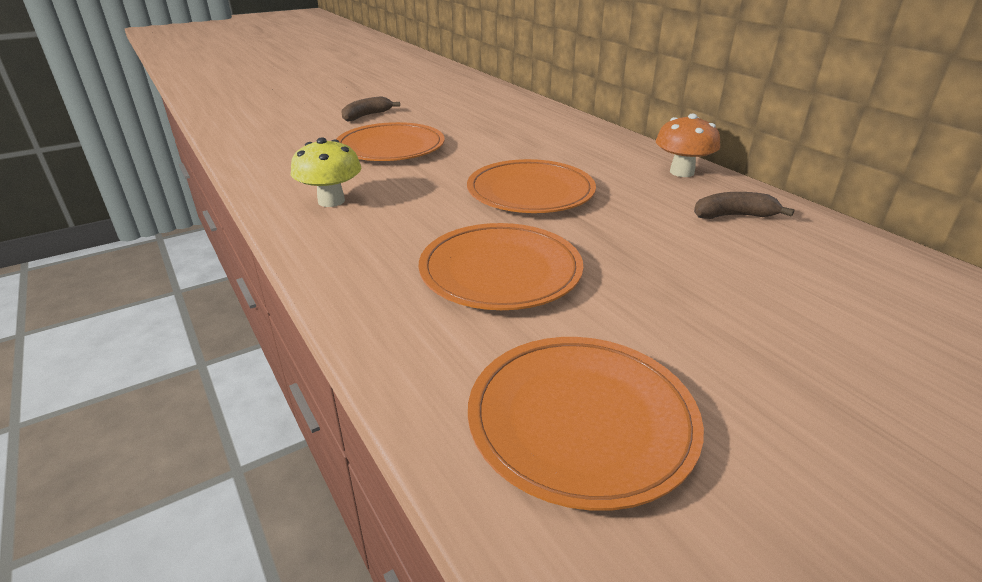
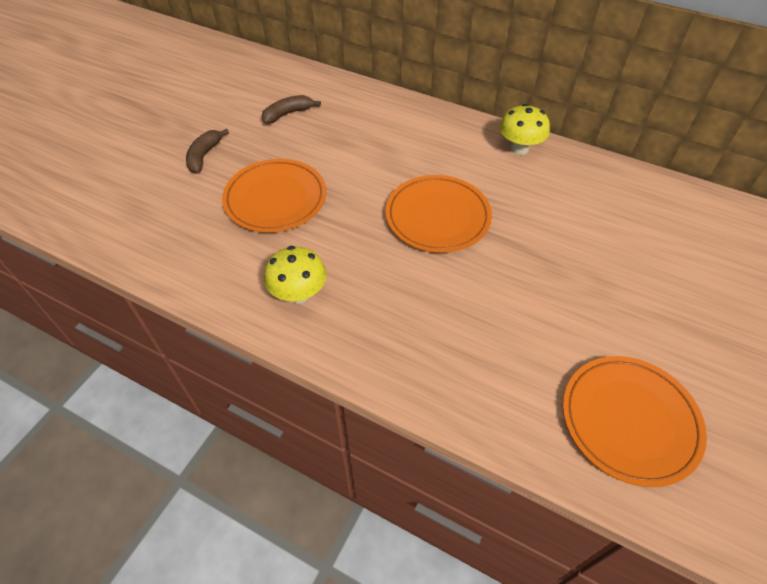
camera: 30 degrees left, 20 degrees up
orange plate [419,223,583,310] -> none
orange mushroom [656,114,720,177] -> yellow mushroom [499,104,550,155]
brown banana [694,192,795,219] -> brown banana moved to [262,95,321,124]

